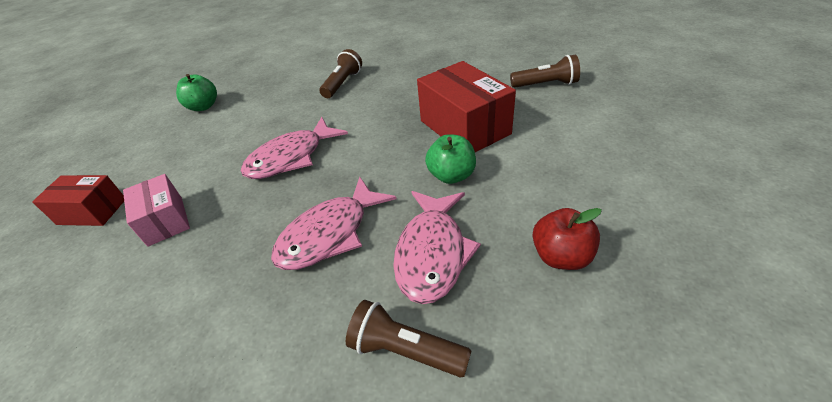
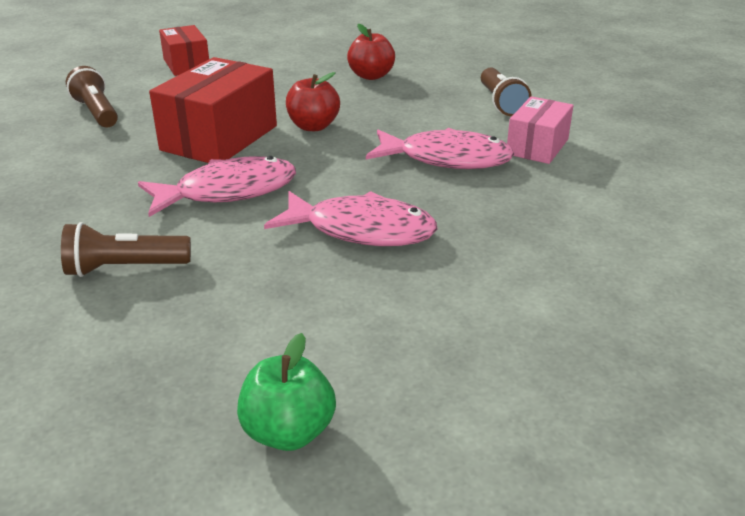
camera: 125 degrees left, 10 degrees down
red box [32,175,124,226] -> red box moved to [159,25,209,76]
pink box [123,174,190,247] -> pink box moved to [507,96,574,164]
pink fish [393,191,481,304] -> pink fish moved to [138,156,296,217]
green apple [425,134,476,184] -> red apple [286,72,340,131]

